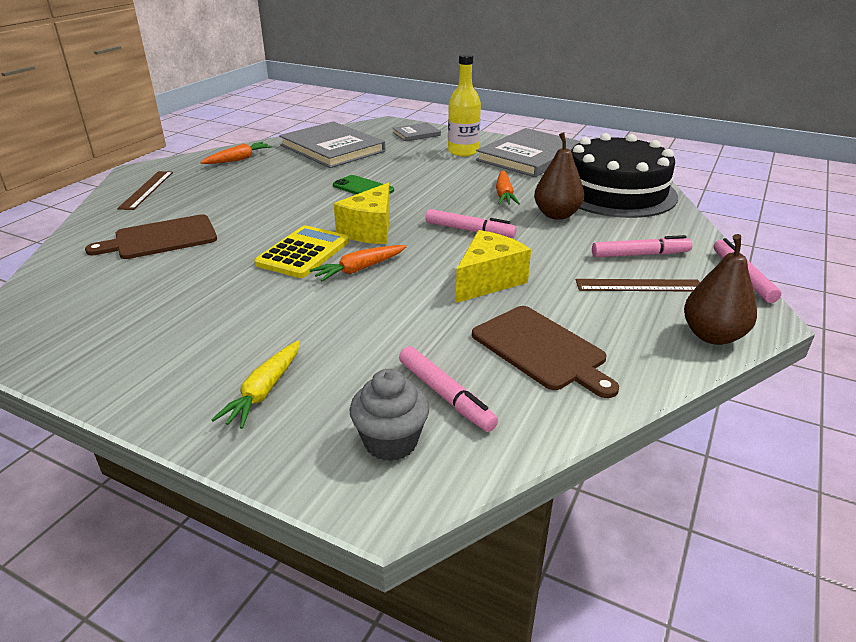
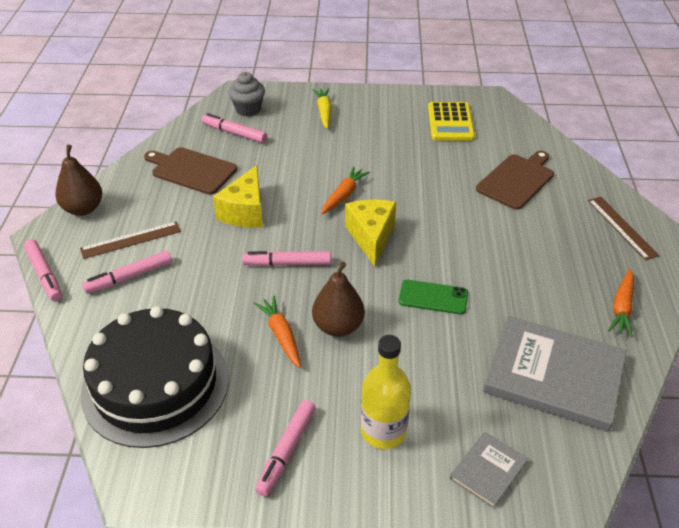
camera: 155 degrees right, 10 degrees up
yellow calculator [254,225,349,278] -> yellow calculator moved to [428,102,475,141]
grey book [476,128,580,177] -> pink marker [255,400,316,497]
brown pear [534,132,584,220] -> brown pear moved to [312,262,365,337]

